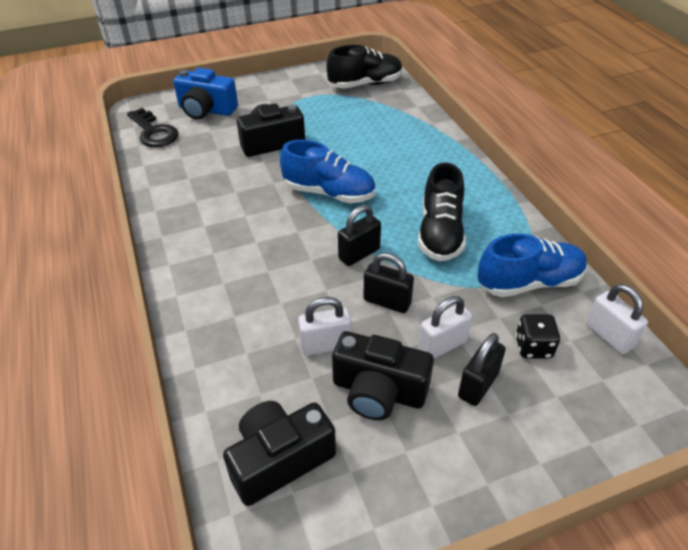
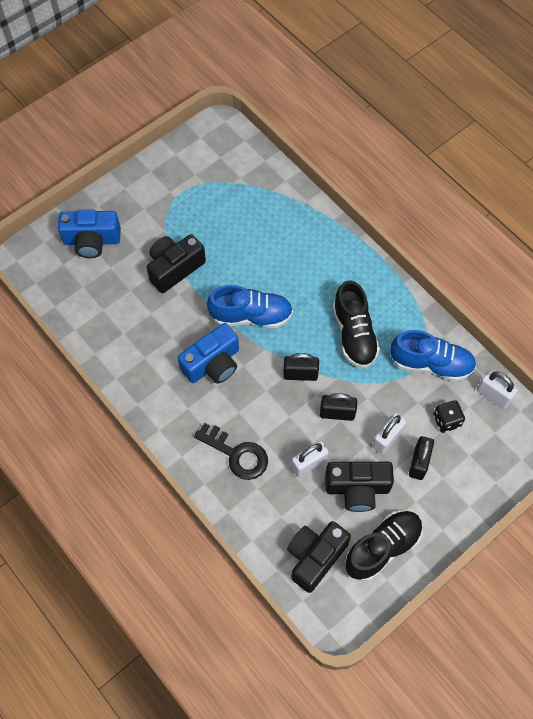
camera: 20 degrees left, 20 degrees up
black key [127,108,179,147] -> black key moved to [194,423,268,480]
black shoe [327,45,402,88] -> black shoe moved to [345,510,423,581]
black padlock [338,205,381,266] -> black padlock turned 60 degrees clockwise [283,353,319,381]
blue shoe [477,234,587,297] -> blue shoe turned 45 degrees clockwise [390,330,476,382]
none -> blue camera [178,323,239,384]

